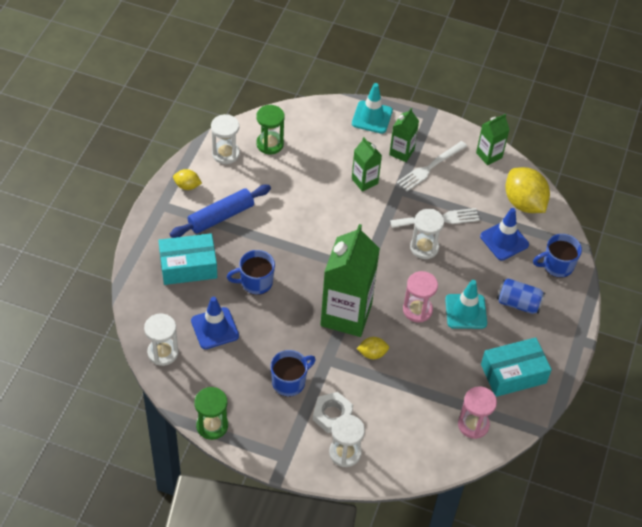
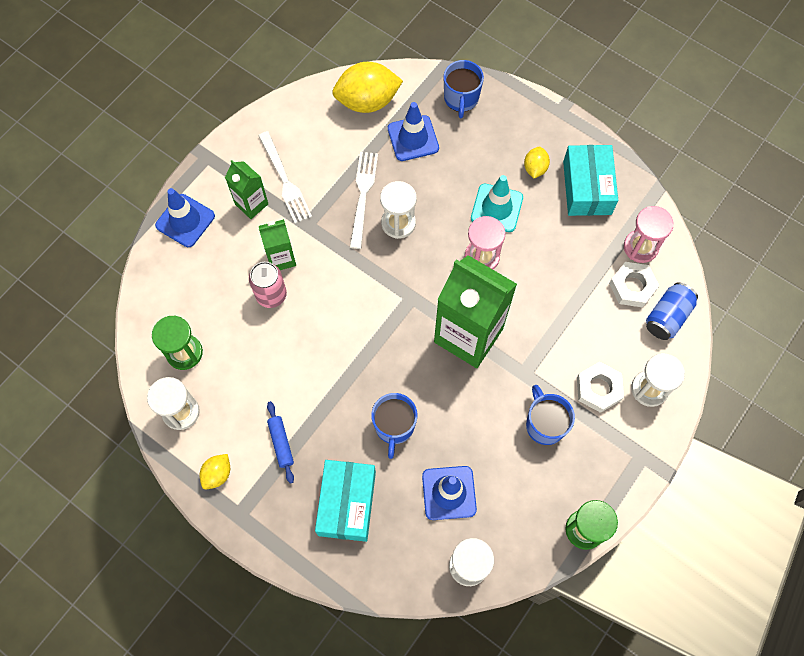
camera: 70 degrees left, 15 degrees up
blue rolling pin [170,185,271,238] -> blue rolling pin [267,401,294,484], size x0.56
turquoise traffic cone [352,83,393,134] -> blue traffic cone [155,188,215,247]
yellow lemon [357,337,389,359] -> yellow lemon moved to [524,147,550,178]
green carton [476,114,510,165] -> none
blue can [497,278,545,314] -> blue can moved to [646,282,698,340]
none -> pink can [249,262,287,308]
none -> white nut [609,262,659,308]

